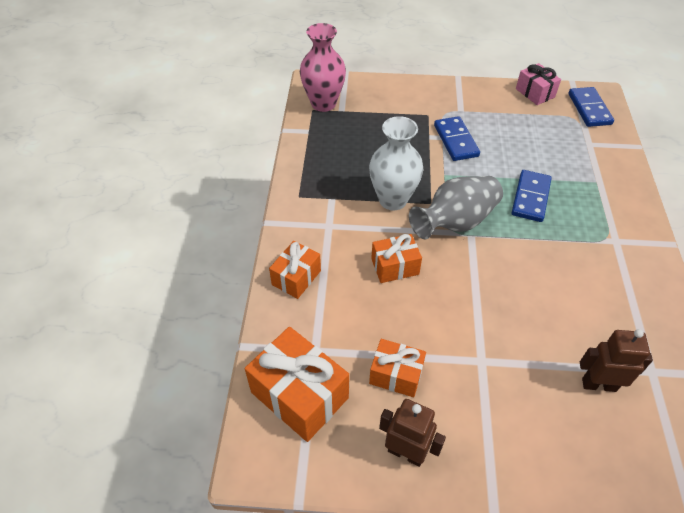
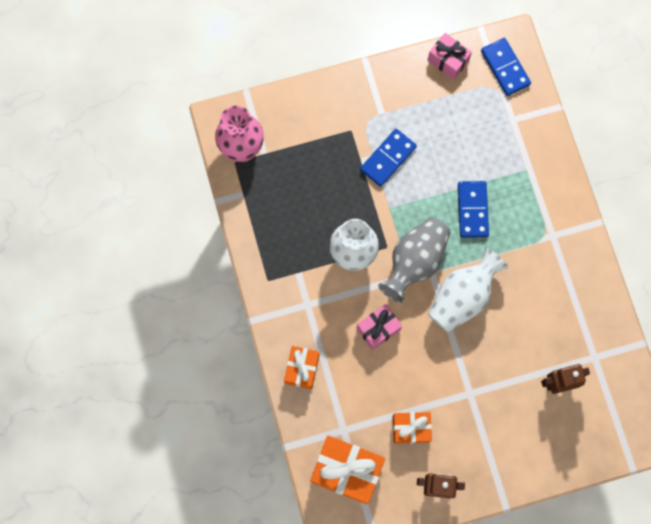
camera: 20 degrees left, 25 degrees up
orange gift [371,234,422,283] -> pink gift [357,304,402,350]
blue domino [434,116,480,161] -> blue domino turned 75 degrees clockwise [360,129,417,187]
none -> white vase [428,247,509,332]

